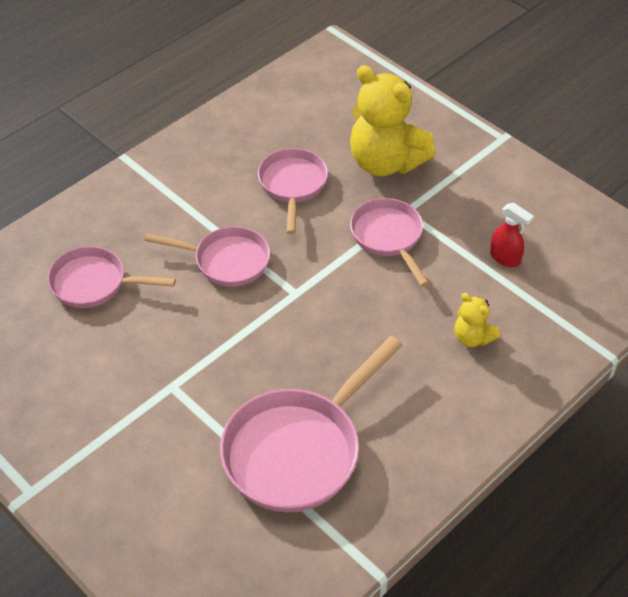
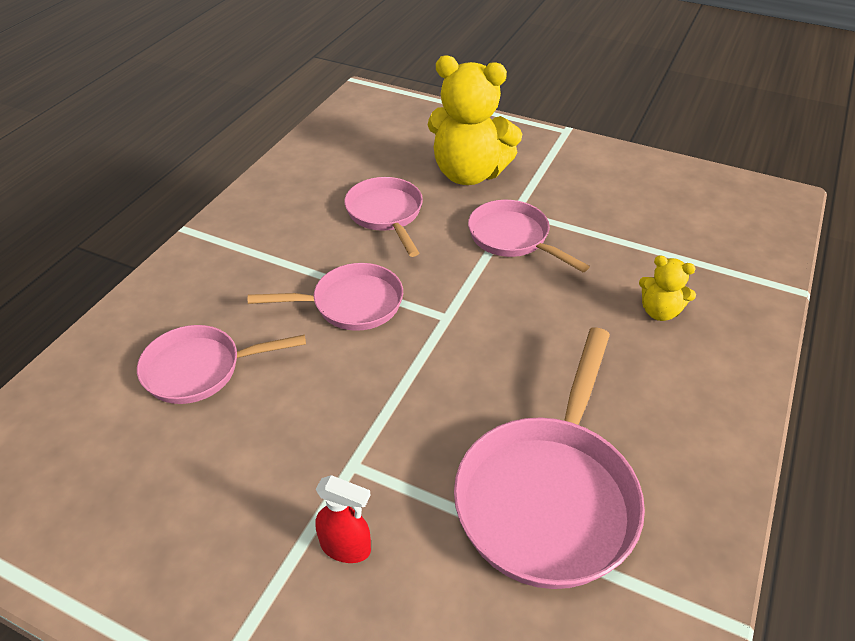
camera: 20 degrees left, 5 degrees down
red spray bottle [490,202,534,267] -> red spray bottle moved to [315,475,371,563]

